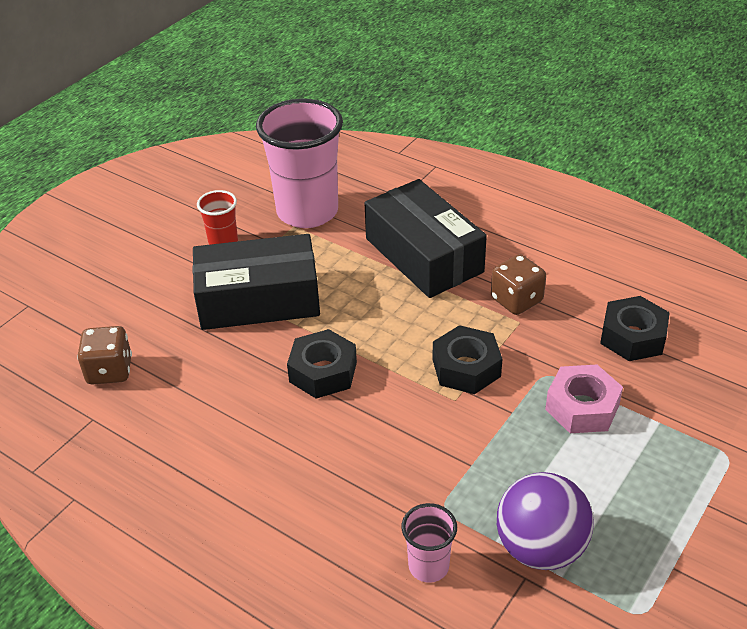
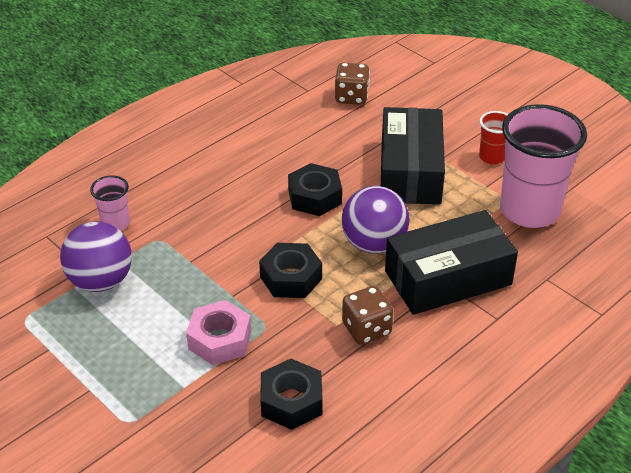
camera: 100 degrees right, 0 degrees up
none -> purple ball [342,186,410,254]

